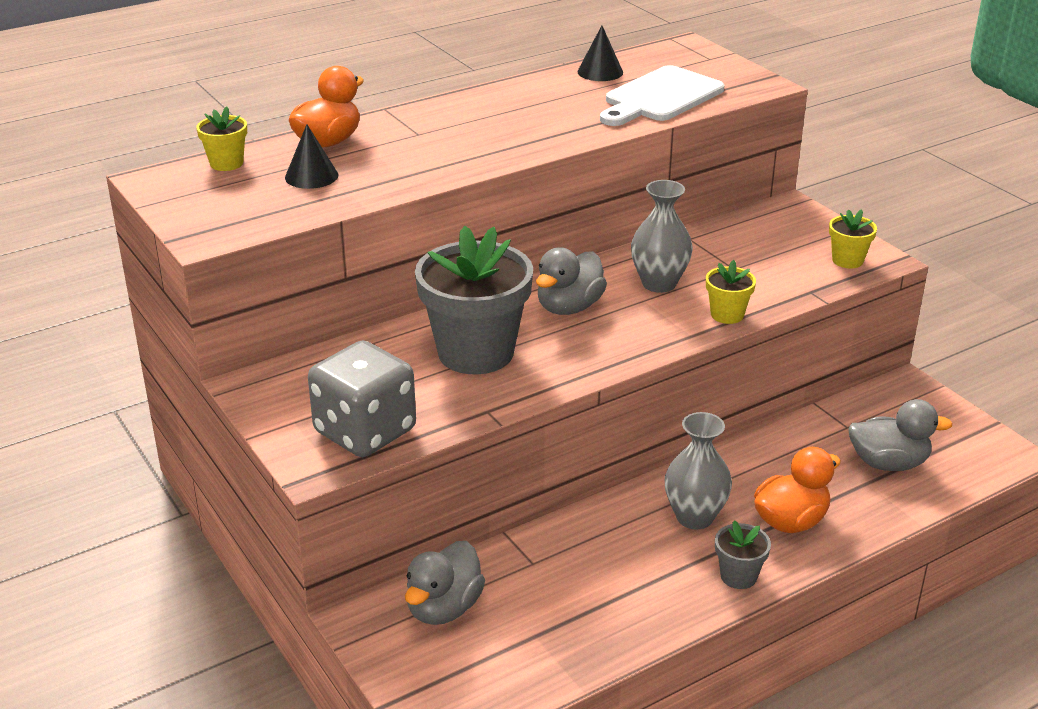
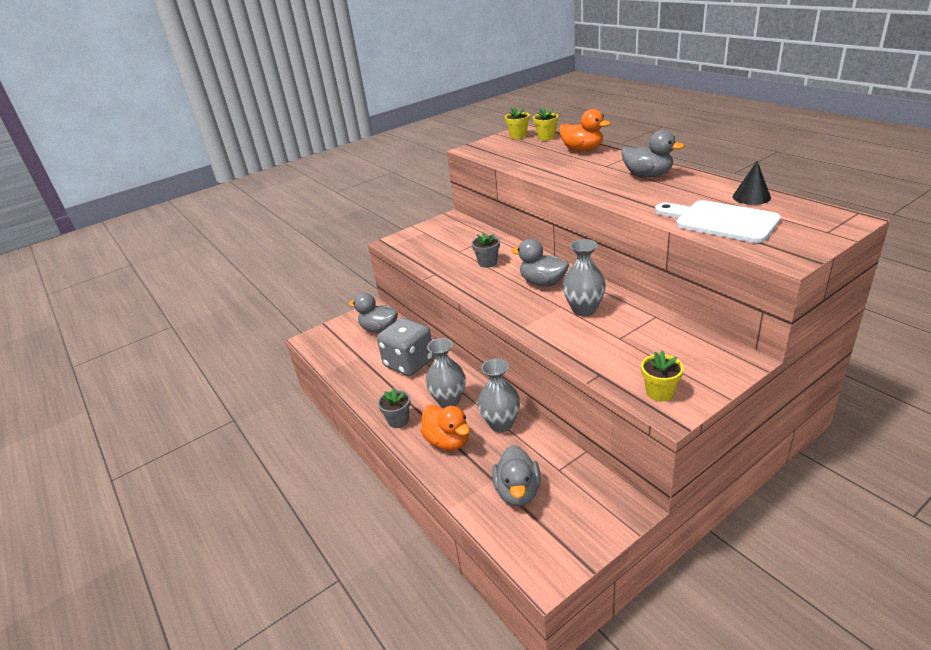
camera: 90 degrees right, 0 degrees up
black cone [285,124,338,189] -> none
grey dice [308,340,416,457] -> grey dice moved to [377,318,434,376]
grey flower pot [415,226,533,374] -> grey flower pot [472,233,500,268], size x0.45
yellow flower pot [706,260,756,324] -> yellow flower pot moved to [505,107,530,139]
none -> grey vase [478,358,520,432]
none -> grey duck [621,130,685,177]

